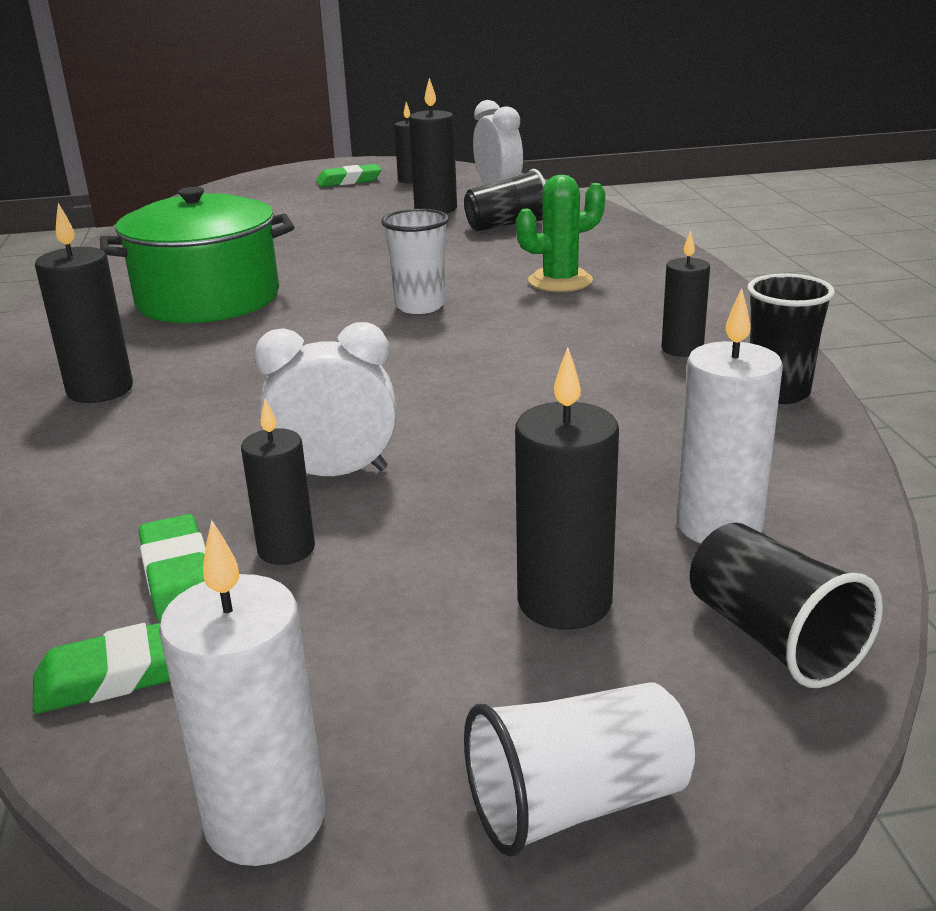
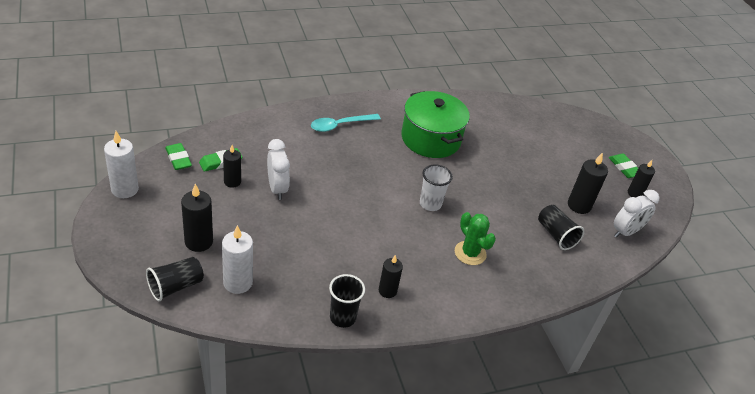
camera: 75 degrees right, 15 degrees up
black candle [35,203,133,403] -> turquoise spoon [311,114,381,132]
white cup [464,682,695,857] -> none

